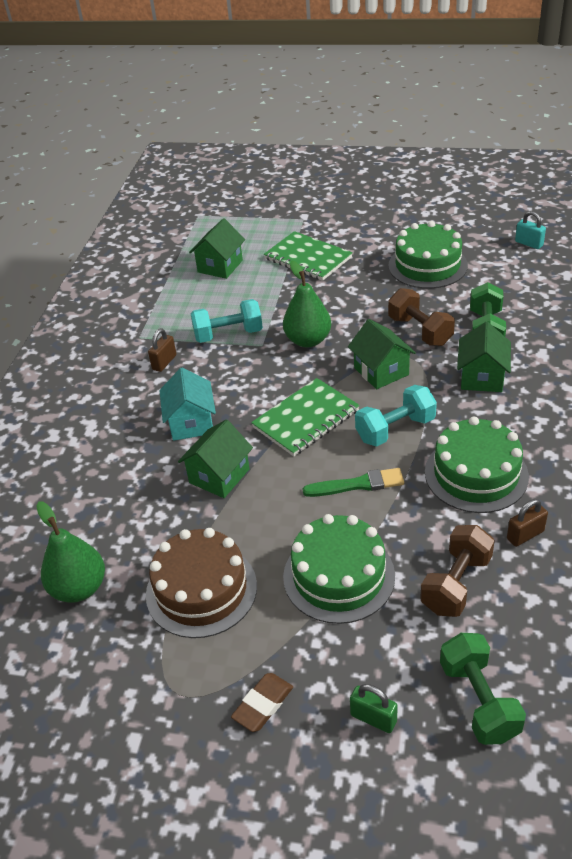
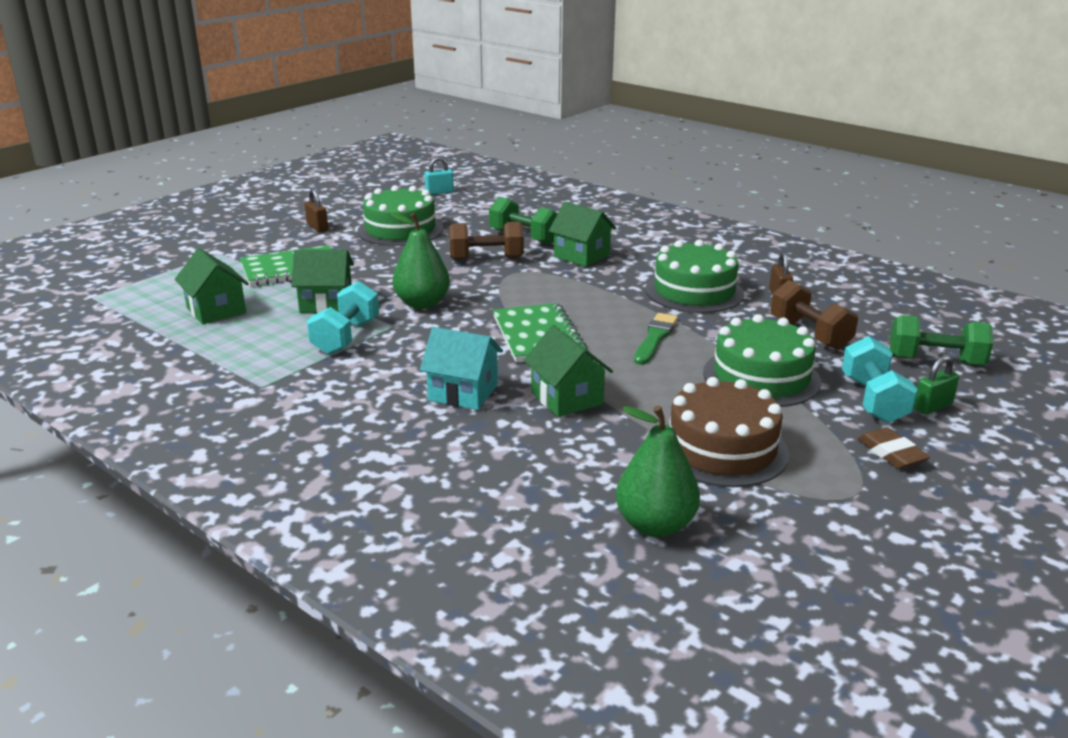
camera: 65 degrees left, 15 degrees down
brown padlock [148,328,177,372] -> brown padlock moved to [305,189,328,232]
green house [348,319,416,389] -> green house moved to [291,250,354,313]
turquoise dumbbell [355,385,437,447] -> turquoise dumbbell moved to [842,336,918,423]

